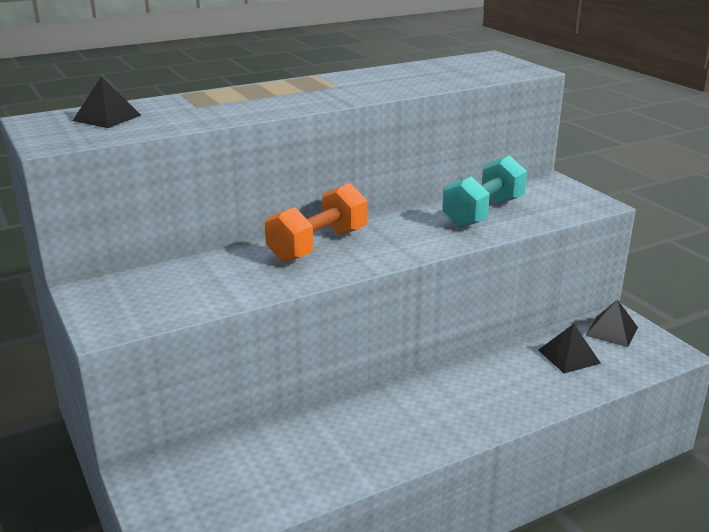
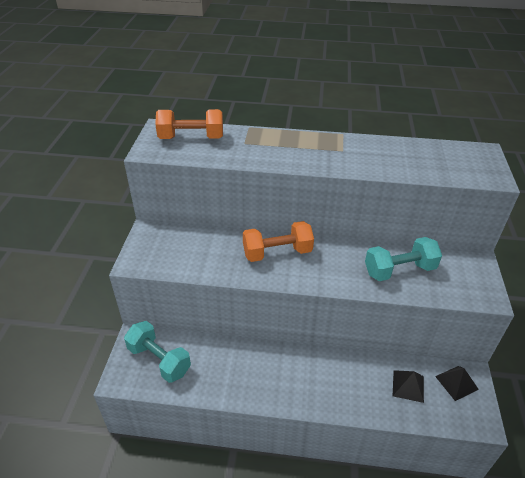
camera: 35 degrees right, 15 degrees up
black pyramid [73,77,141,128] -> orange dumbbell [155,109,223,139]
none -> turquoise dumbbell [124,321,191,383]

